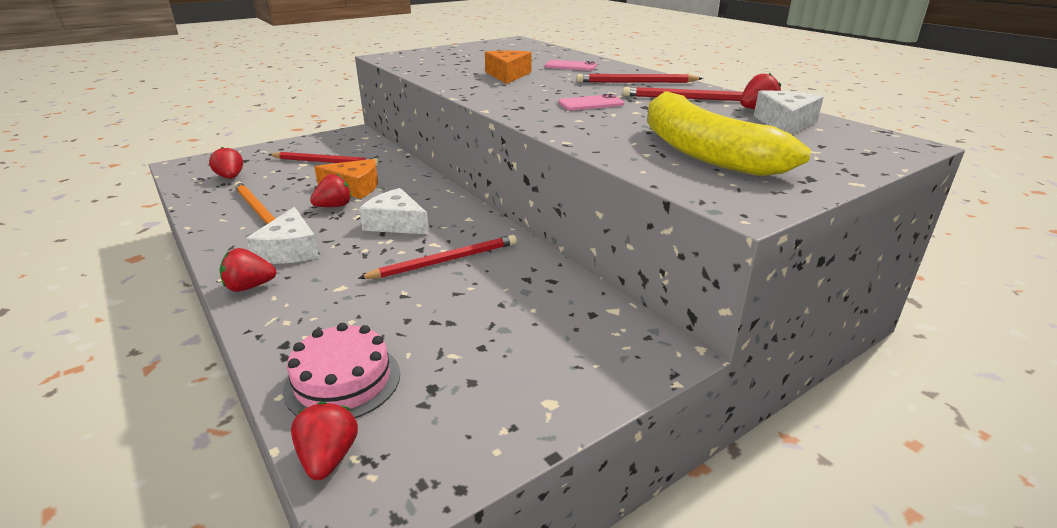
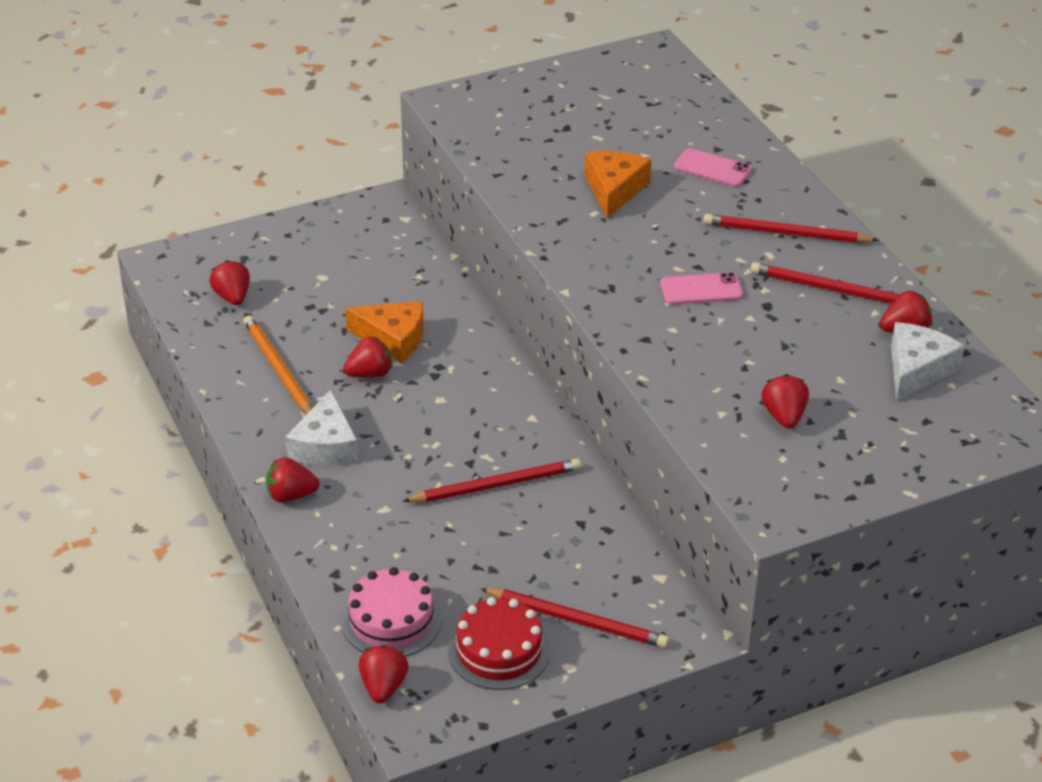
camera: 10 degrees right, 10 degrees up
red pencil [268,152,379,166] -> red pencil moved to [480,588,669,648]
white cheese [359,188,429,235] -> none
yellow banana [647,91,811,176] -> red strawberry [761,374,809,429]
none -> red cake [448,597,550,690]

